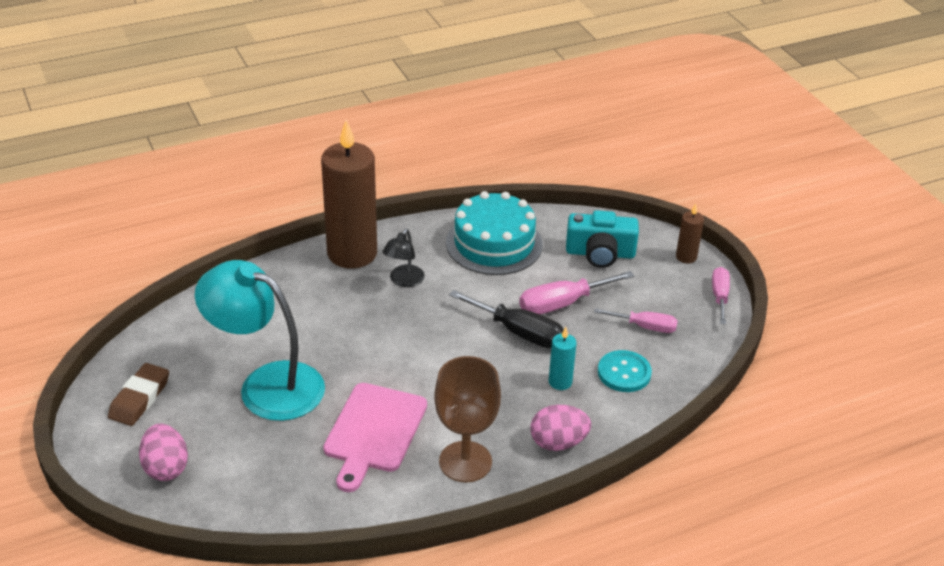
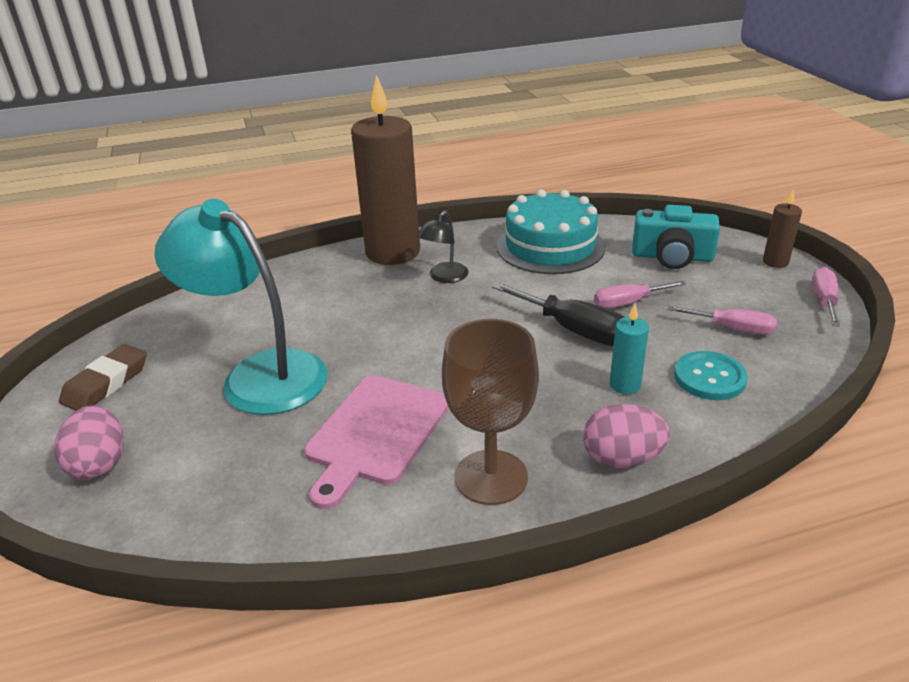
camera: 10 degrees right, 5 degrees down
pink screwdriver [519,271,634,315] -> pink screwdriver [594,281,686,309], size x0.66

